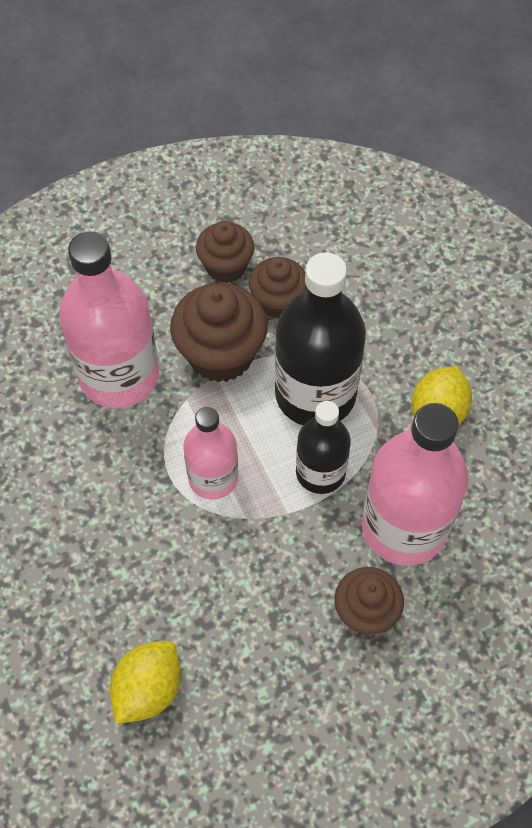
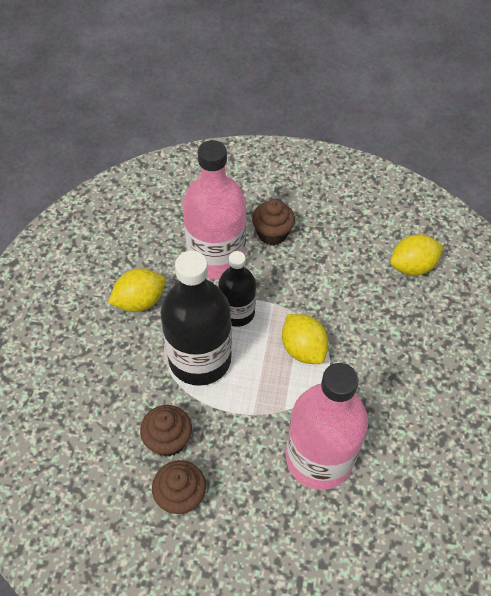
camera: 145 degrees left, 5 degrees down
brown cupcake [170,283,268,383] -> none
pink bottle [183,407,238,500] -> yellow lemon [282,314,329,364]

